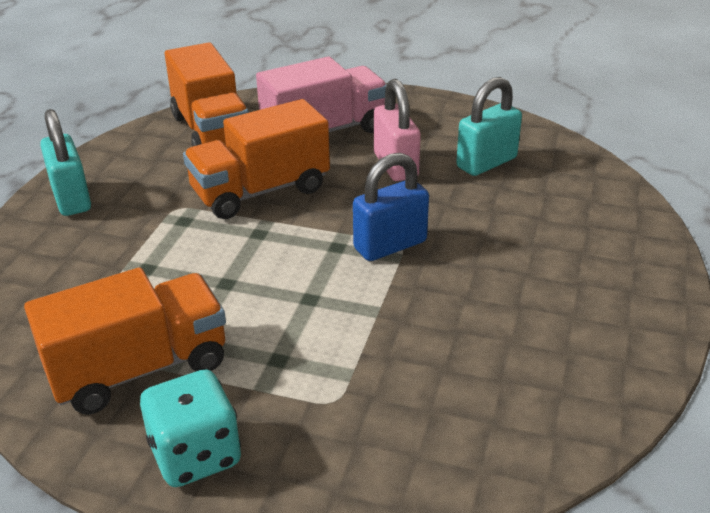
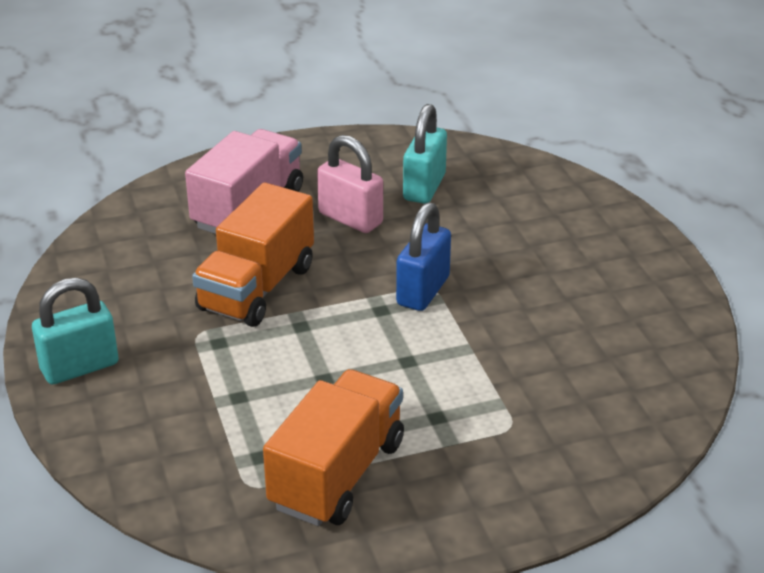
camera: 35 degrees left, 0 degrees up
turquoise padlock [40,109,91,216] -> turquoise padlock turned 60 degrees counterclockwise [32,278,119,385]
turquoise dice [140,370,241,487] -> none
orange truck [165,43,249,147] -> none

